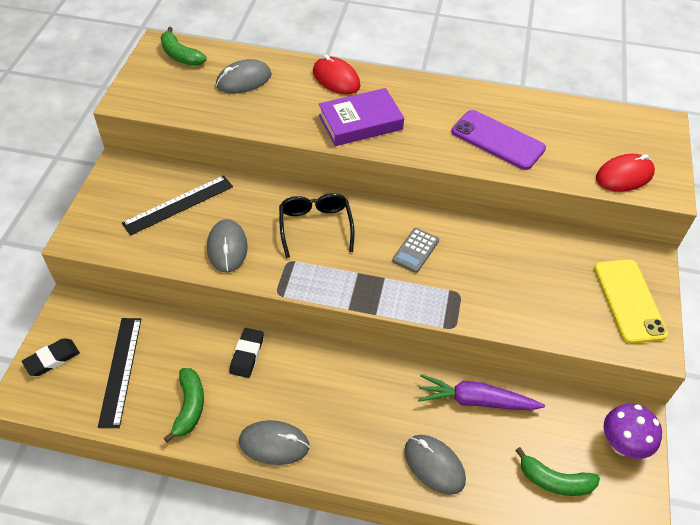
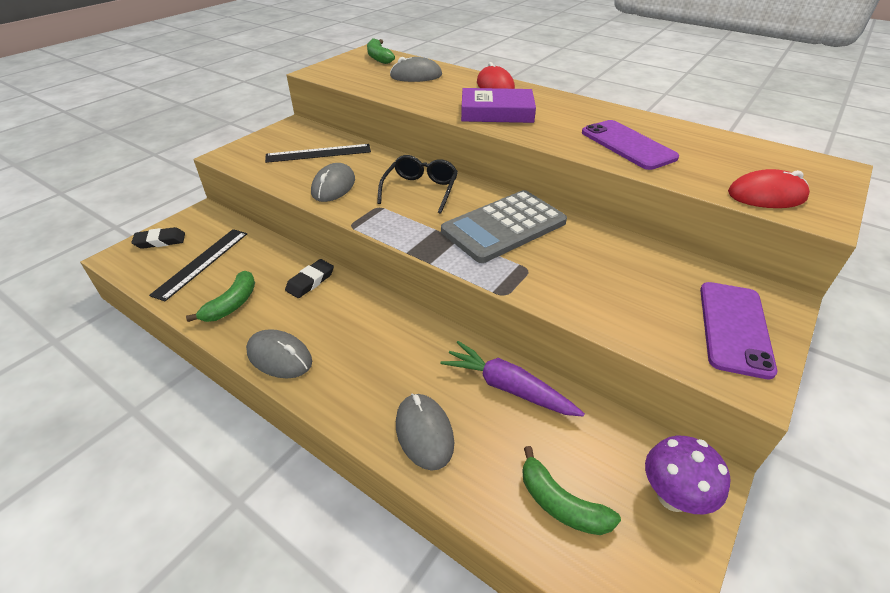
camera: 25 degrees right, 10 degrees down
grey calculator [392,228,439,273] -> grey calculator [441,190,567,263], size x2.17
yellow phone [594,259,668,344] -> purple phone [700,282,777,380]

